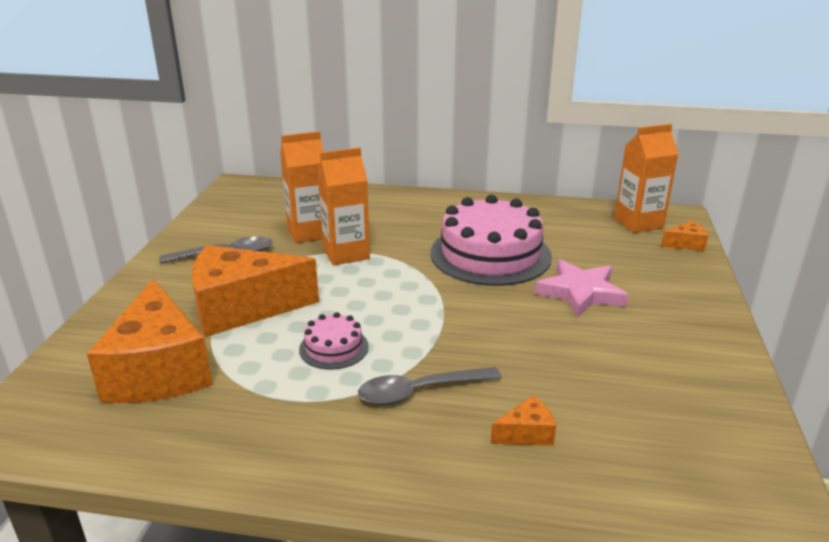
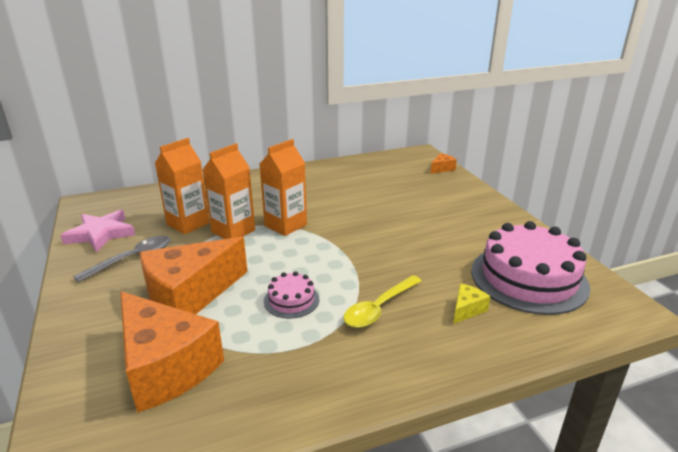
camera: 30 degrees left, 0 degrees up
grey spoon [358,367,502,405] -> yellow spoon [343,275,422,328]
pink cake [431,195,552,286] -> pink cake moved to [471,221,590,315]
orange cheese [491,396,556,446] -> yellow cheese [453,283,490,324]
pink star [534,259,629,318] -> pink star moved to [60,210,135,252]
orange carton [614,124,679,233] -> orange carton moved to [260,139,307,236]

